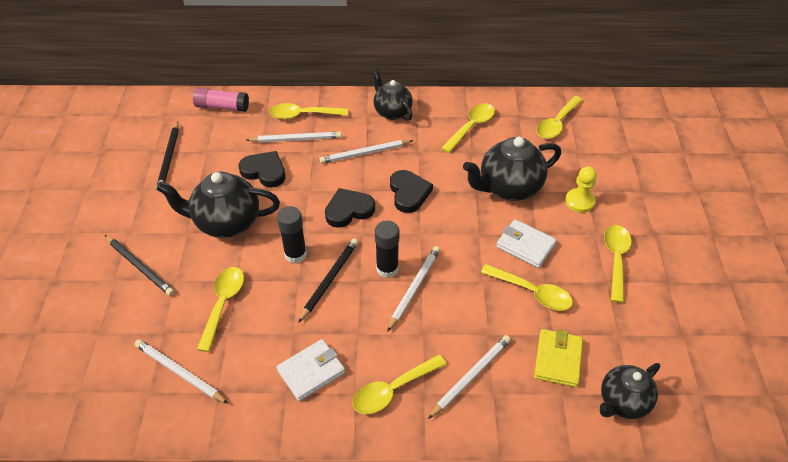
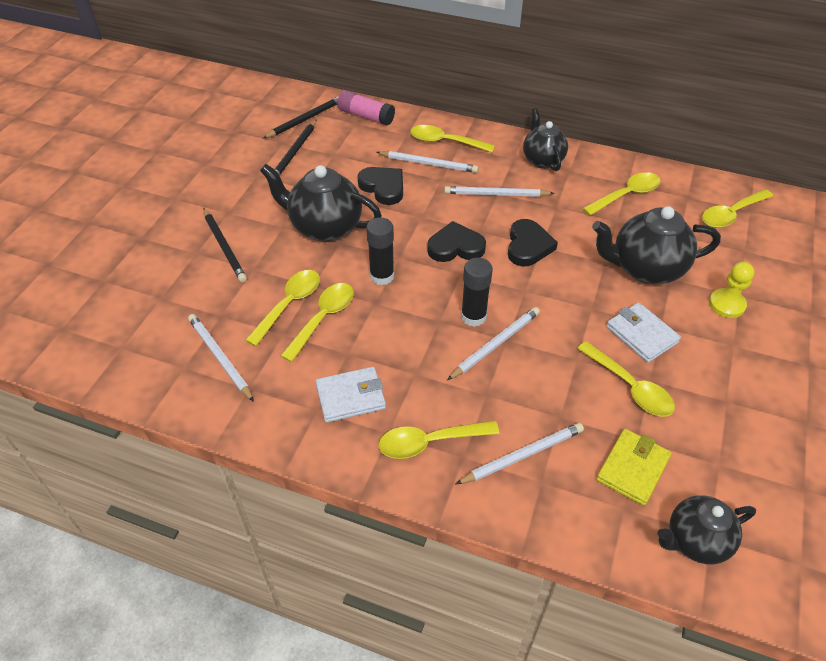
camera: 20 degrees right, 0 degrees up
black pencil [298,239,358,323] -> black pencil moved to [263,96,339,138]
yellow spoon [604,225,632,303] -> yellow spoon moved to [281,283,354,362]

